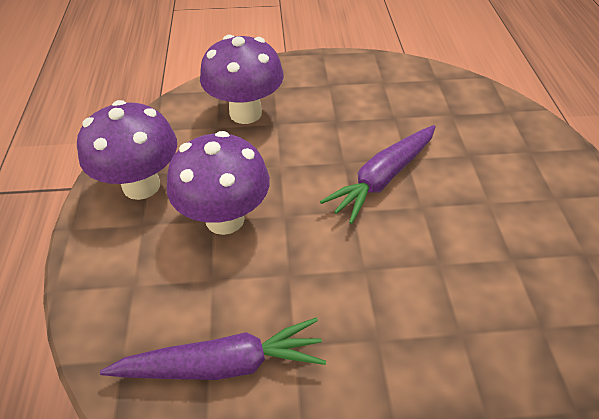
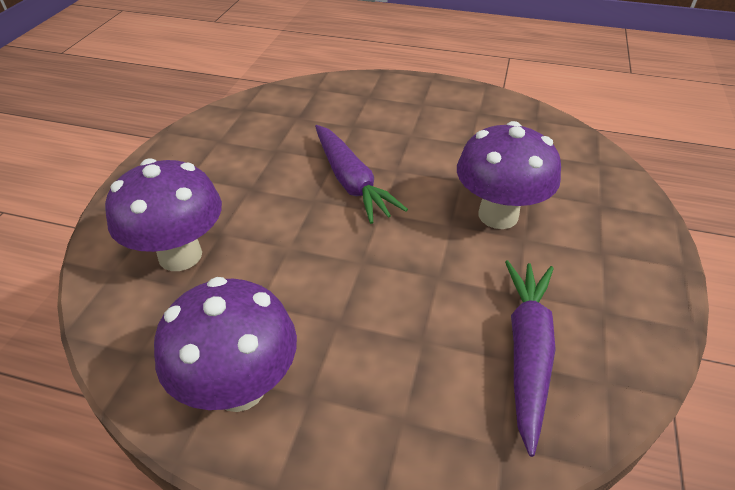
camera: 70 degrees left, 5 degrees down
purple mushroom [167,131,270,235] -> purple mushroom moved to [457,121,561,229]

